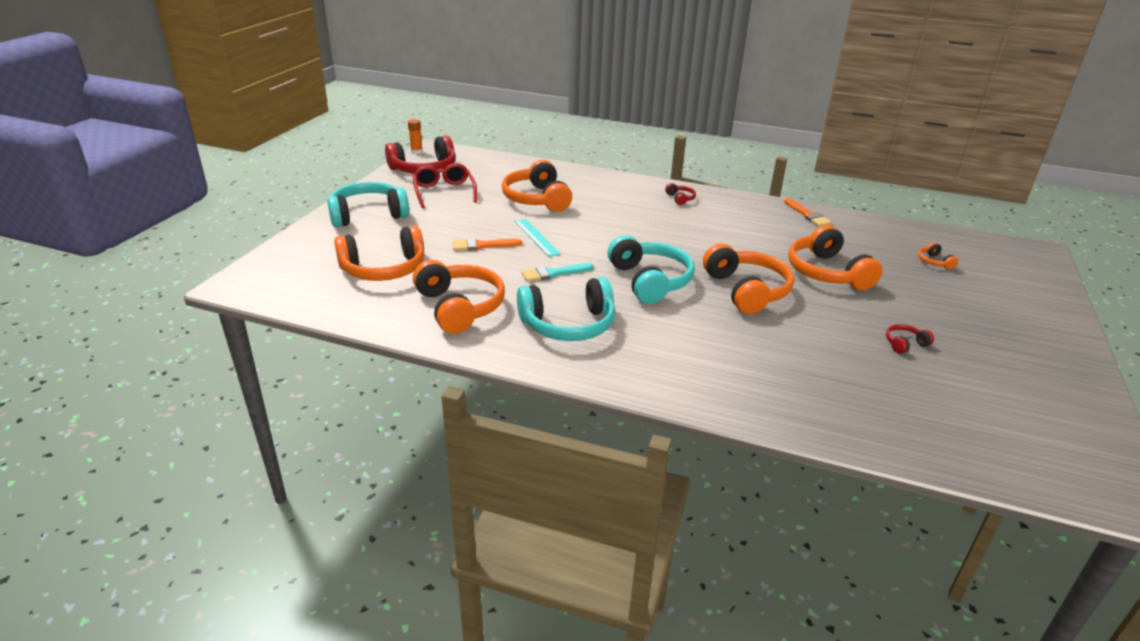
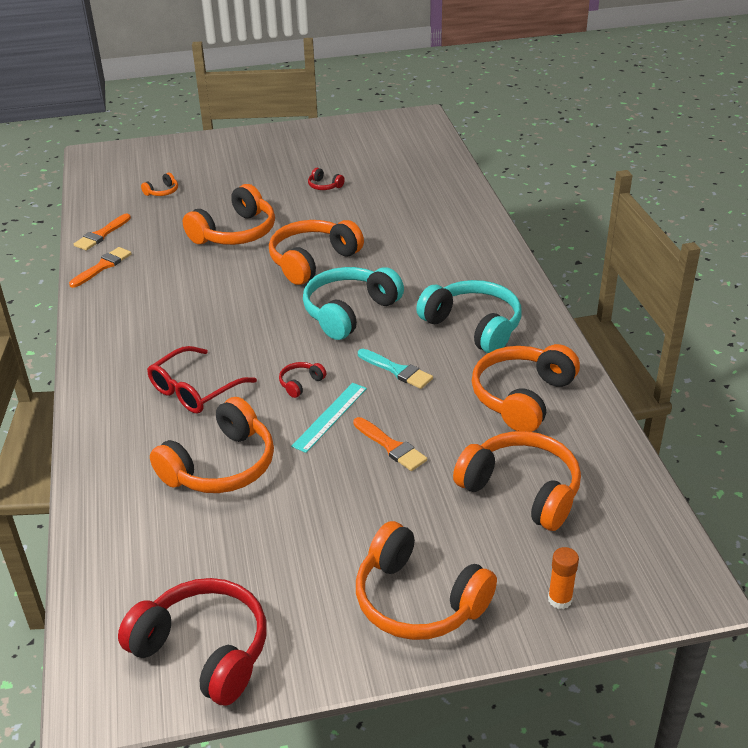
camera: 120 degrees left, 5 degrees up
turquoise headphones [327,182,409,227] -> orange headphones [356,521,497,640]
orange glue stick [408,119,423,154] -> orange glue stick moved to [548,547,579,609]
red glasses [412,163,477,208] -> red glasses moved to [147,346,257,414]
red headphones [665,183,696,205] -> red headphones moved to [279,362,326,398]
none -> orange brush [74,214,131,250]

